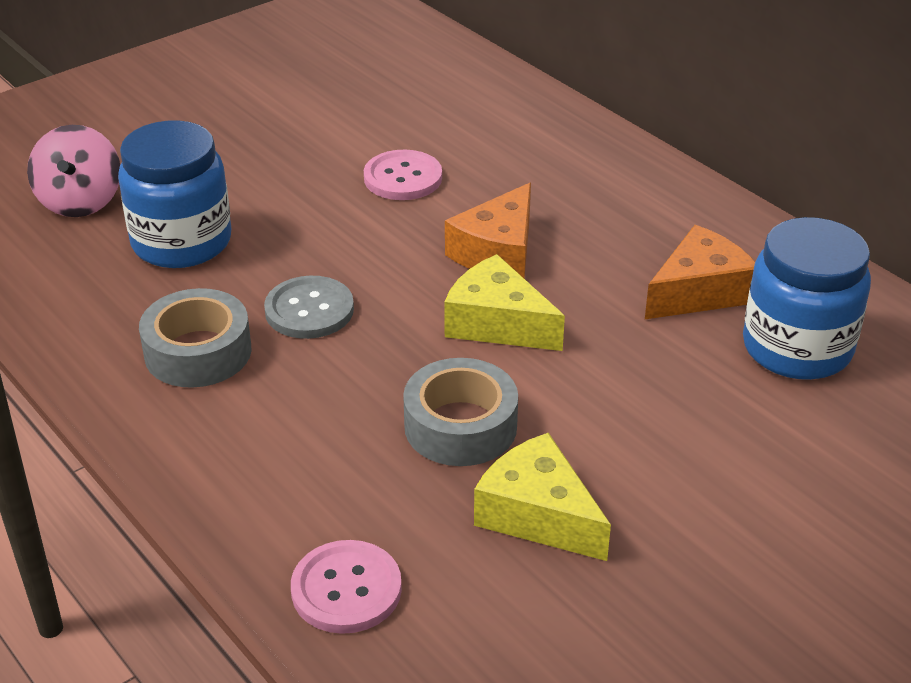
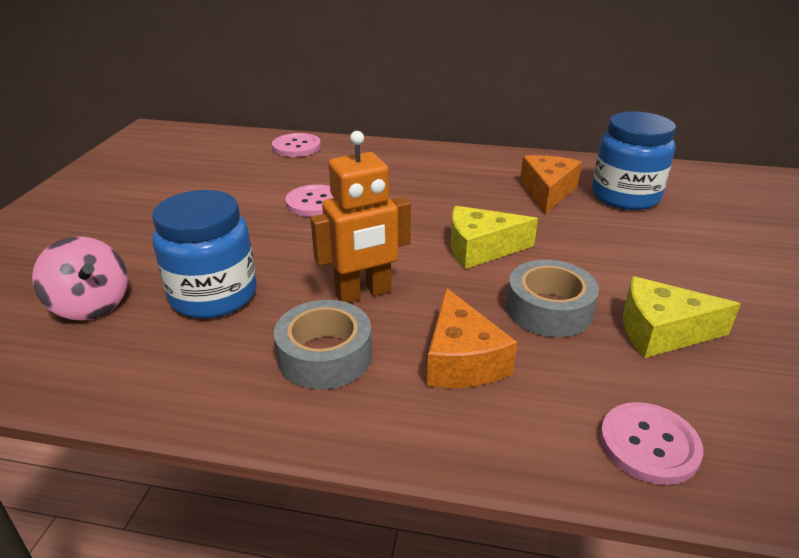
camera: 40 degrees left, 5 degrees down
grey button [264,276,354,339] -> orange robot [311,131,411,303]
orange cheese [445,183,531,278] -> orange cheese moved to [427,288,517,388]
none -> pink button [272,133,321,157]

